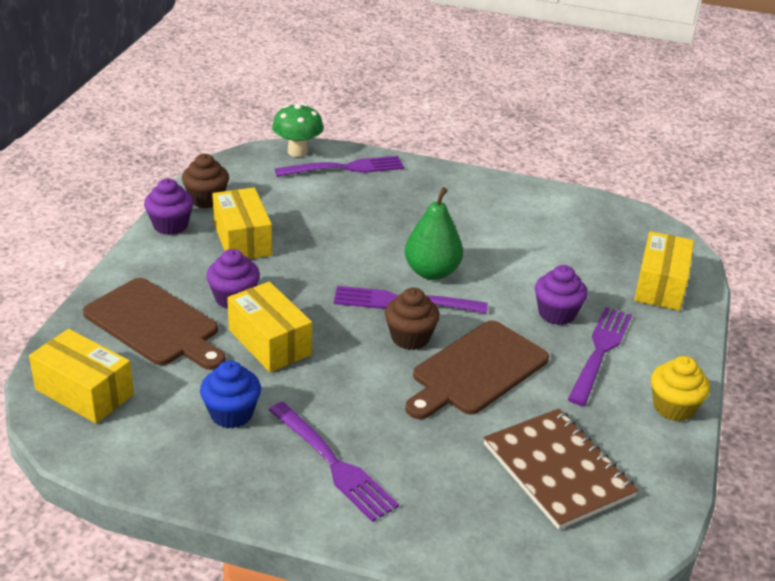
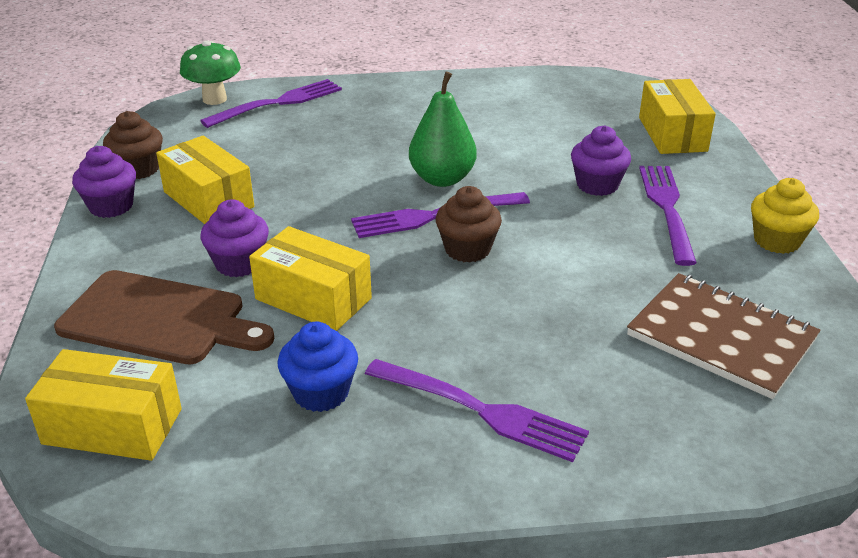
camera: 20 degrees left, 0 degrees up
brown cutting board [405,320,549,419] -> none

